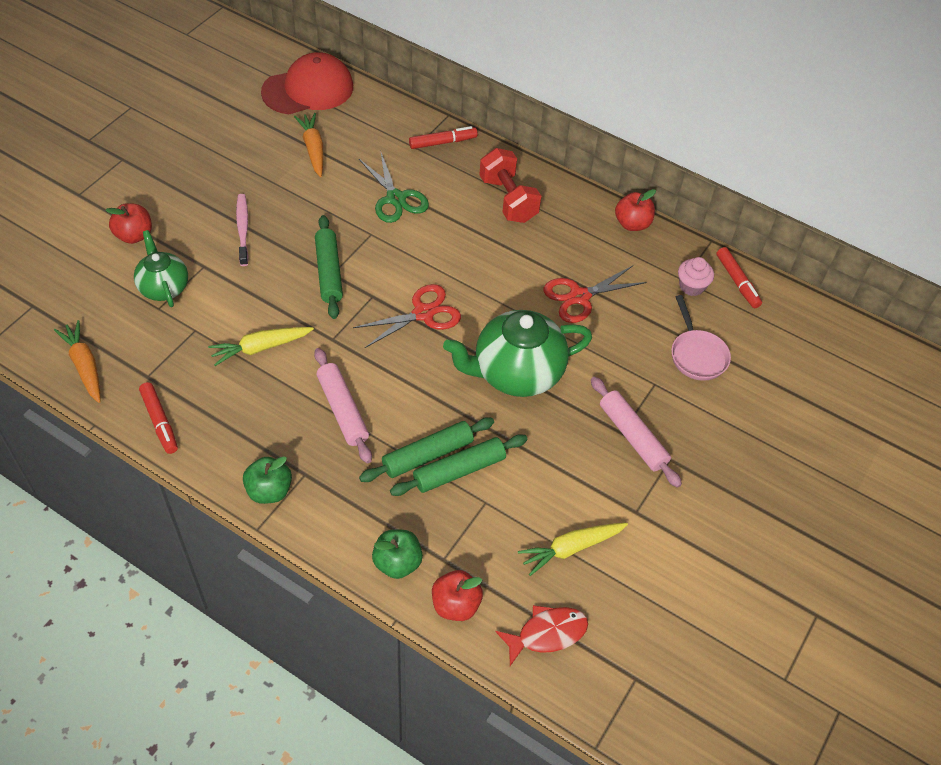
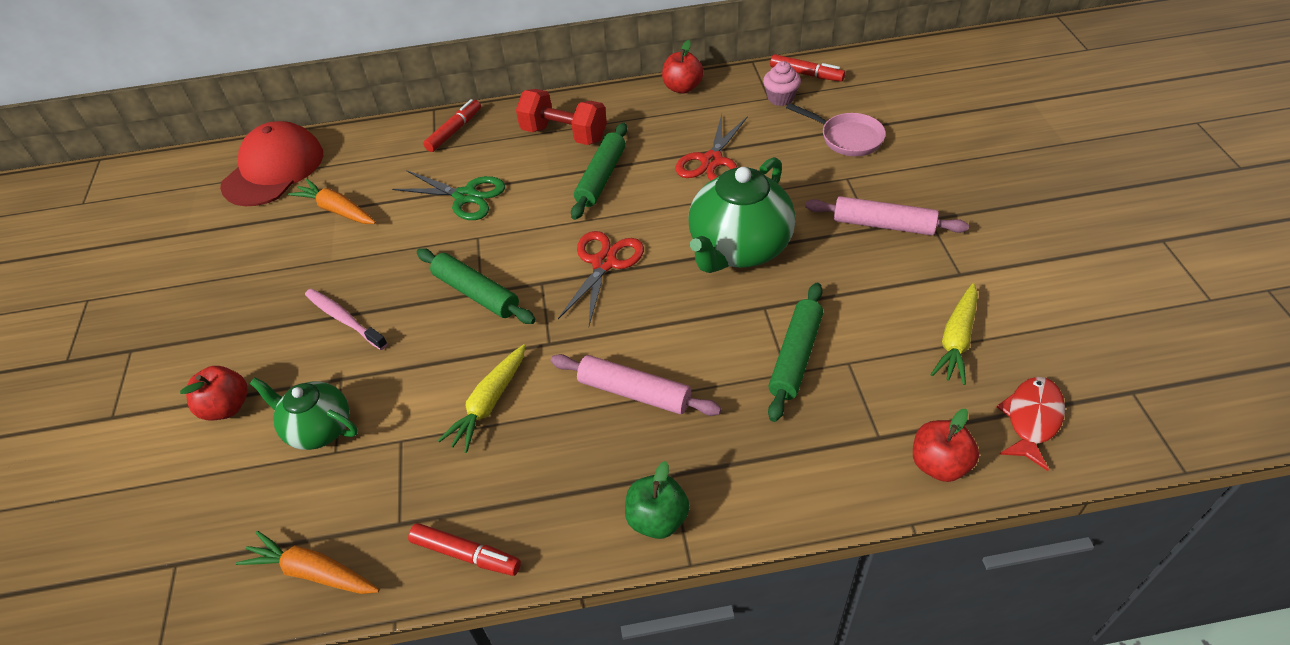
camera: 35 degrees left, 5 degrees down
green rolling pin [359,417,494,482] -> green rolling pin moved to [571,123,627,220]
green apple [372,530,423,579] -> none

